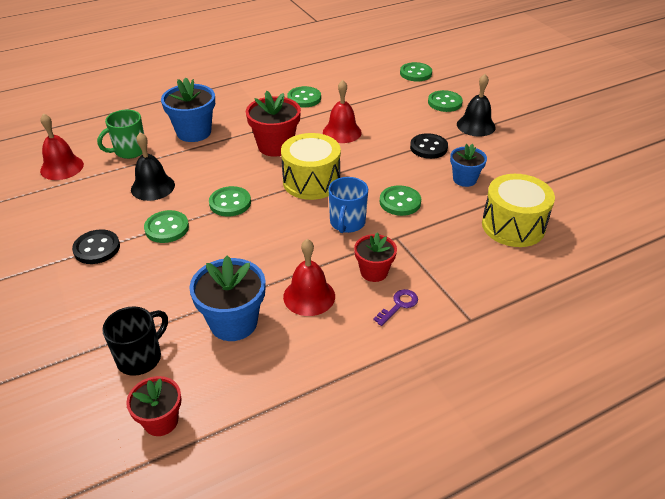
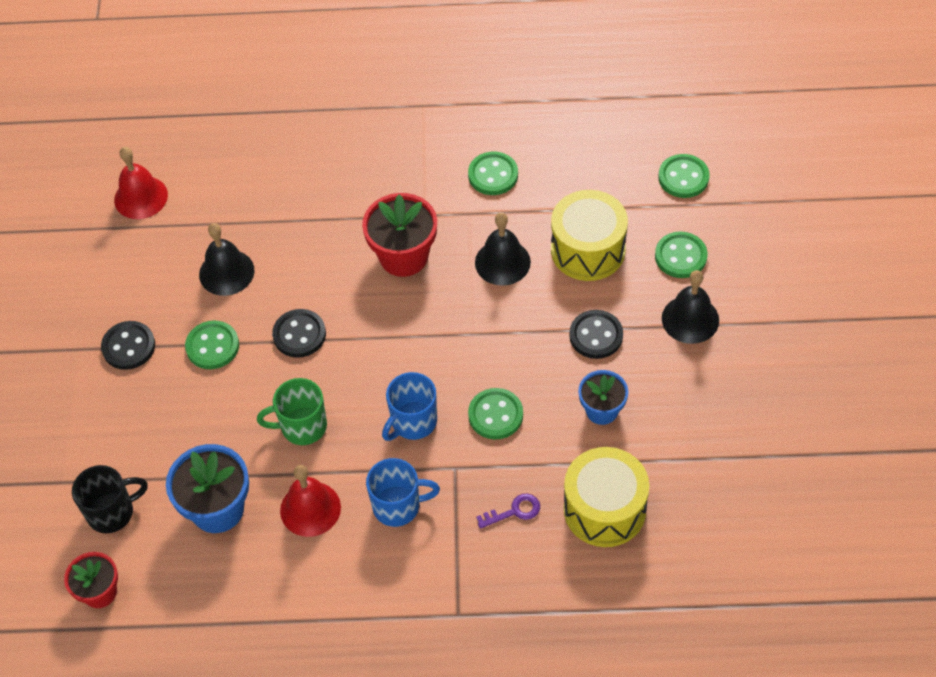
camera: 30 degrees right, 15 degrees up
green mug [97,110,144,159] -> green mug moved to [257,378,327,445]
blue flower pot [161,77,215,142] -> none
green button [209,186,251,217] -> black button [272,309,326,358]
yellow drum [281,133,341,200] -> yellow drum moved to [551,190,628,281]
red bell [323,80,362,143] -> black bell [475,212,531,286]
red flower pot [354,232,397,282] -> blue mug [366,458,440,527]
purple key [373,289,418,326] -> purple key moved to [476,494,540,529]

